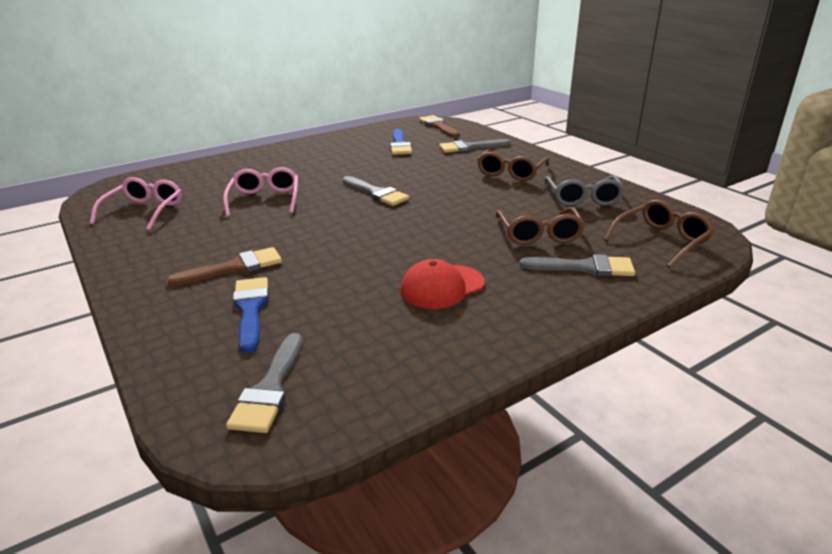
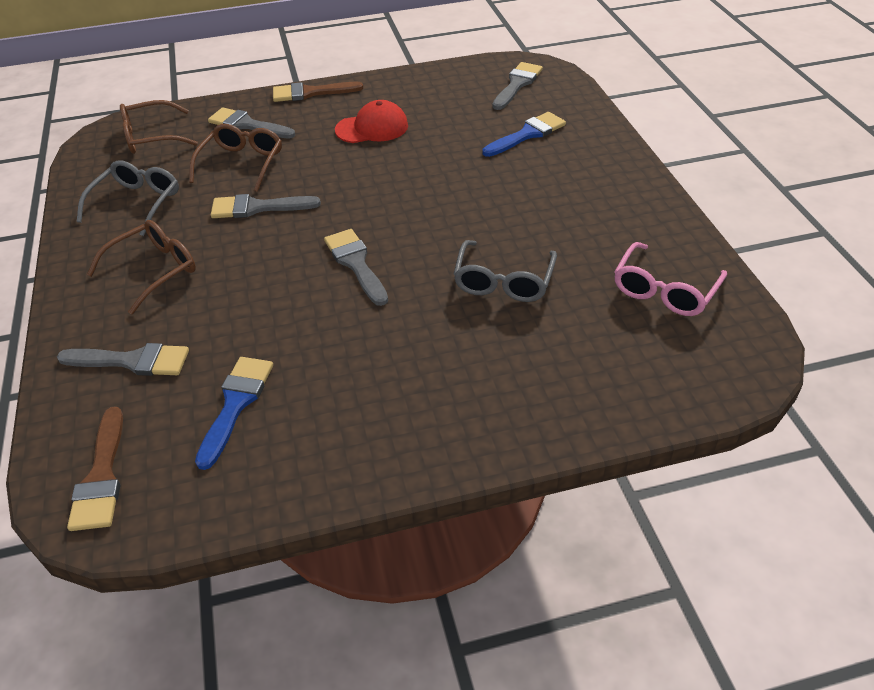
camera: 160 degrees left, 15 degrees up
brown brush [167,247,282,286] -> brown brush moved to [273,82,363,102]
pink glasses [223,167,298,217] -> grey glasses [454,240,557,302]
blue brush [233,277,269,353] -> blue brush turned 135 degrees counterclockwise [483,112,566,157]
none -> grey brush [211,194,321,218]

